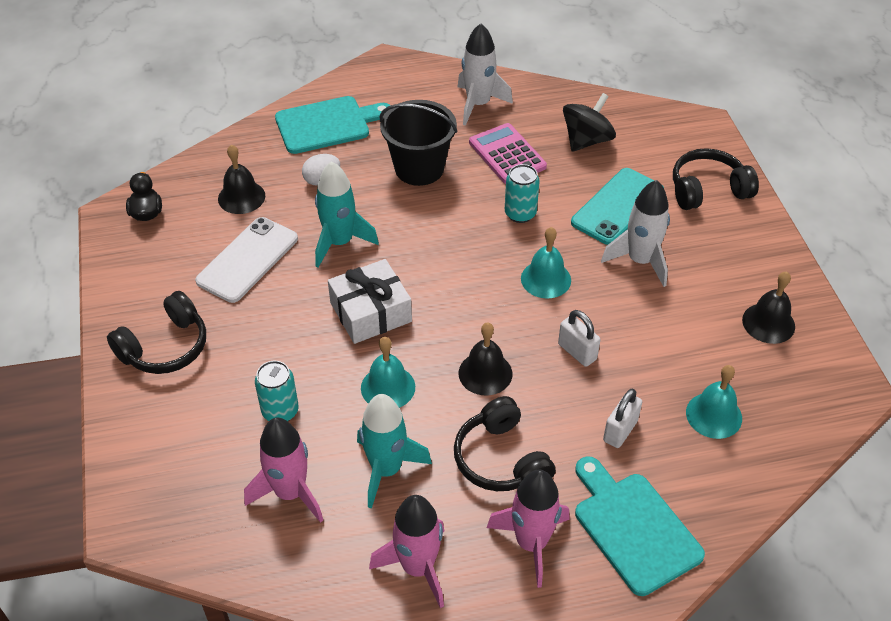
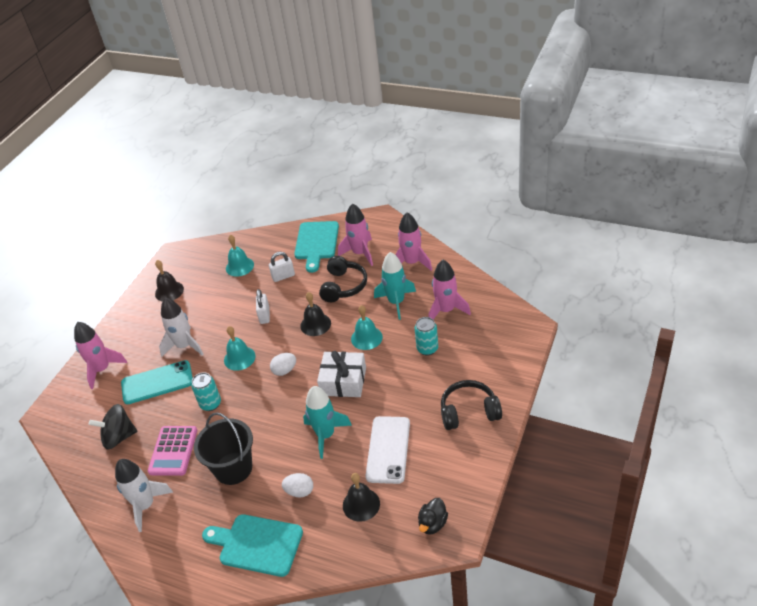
camera: 140 degrees left, 5 degrees down
white phone [195,217,298,303] -> white phone turned 60 degrees counterclockwise [365,416,410,484]
black headphones [673,148,759,210] -> pink rocket [74,322,127,389]
none -> white egg [270,353,296,376]

